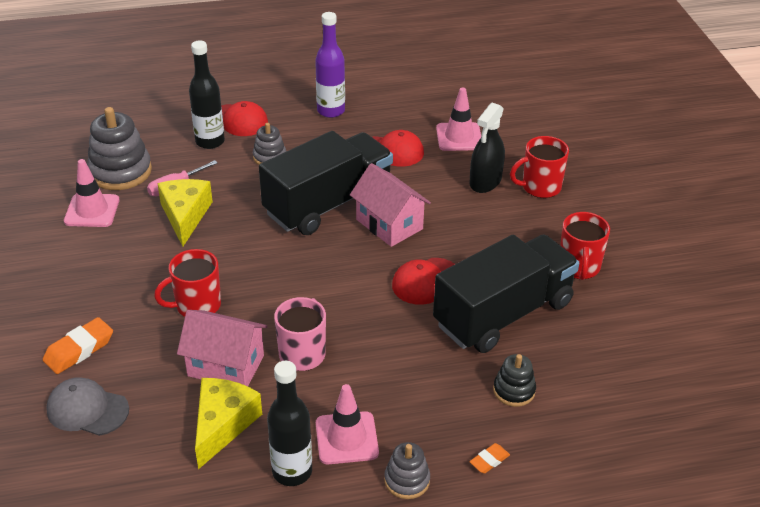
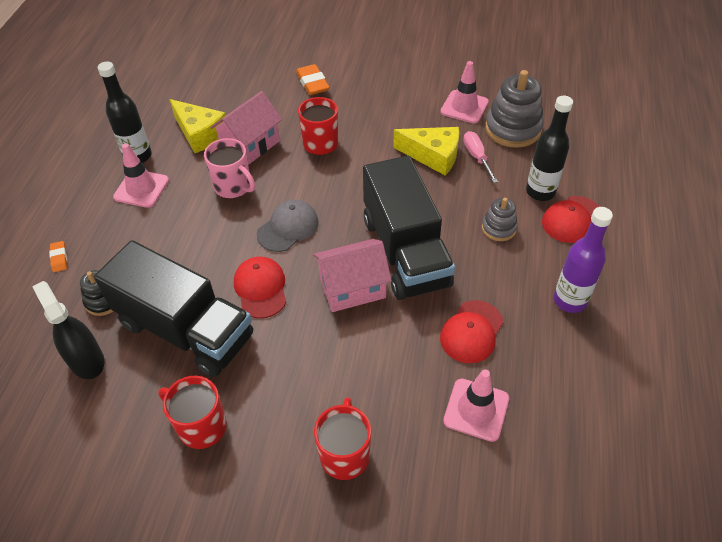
camera: 115 degrees right, 10 degrees up
grey cap [46,377,129,436] -> grey cap moved to [257,200,319,252]
grey stacking toy [384,442,430,499] -> none
black truck [433,234,579,353] -> black truck turned 45 degrees counterclockwise [94,240,253,377]
black spray bottle [469,103,505,193] -> black spray bottle moved to [32,281,104,379]

